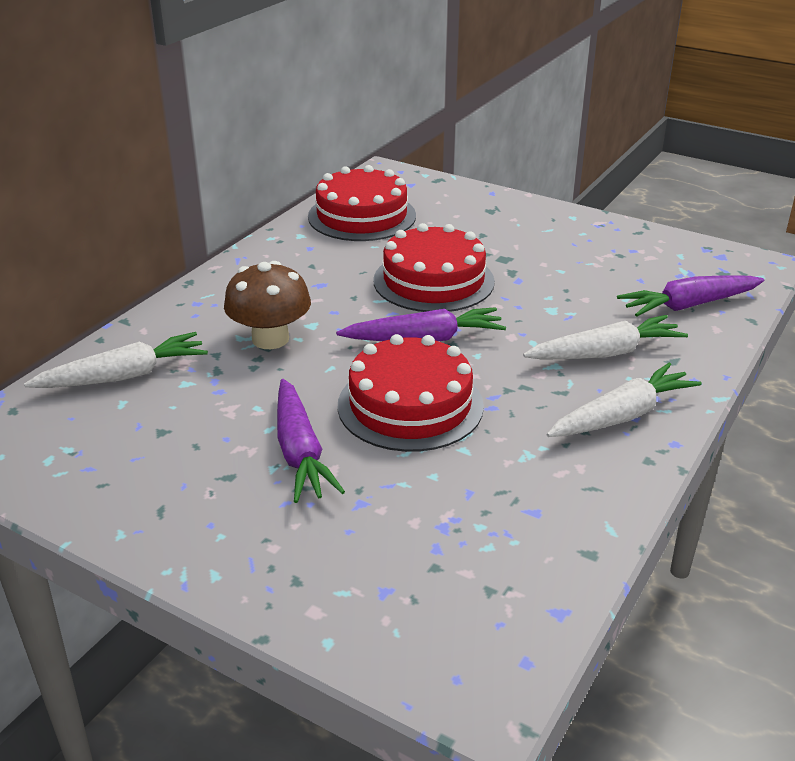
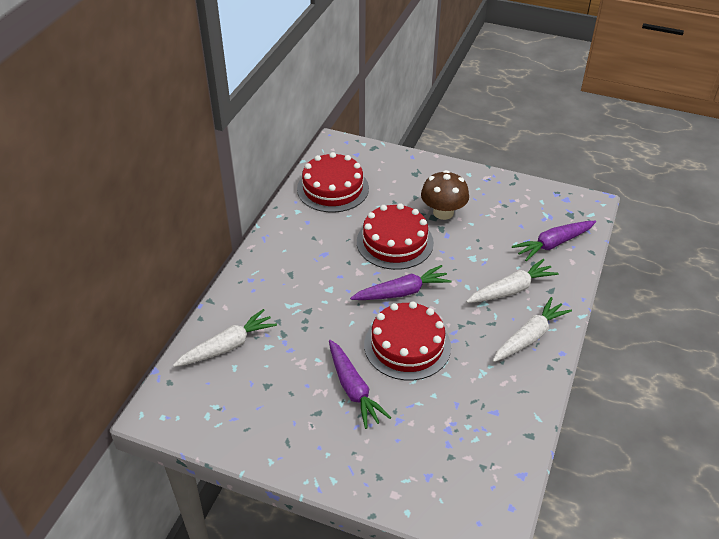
camera: 10 degrees left, 10 degrees up
brown mushroom [224,261,311,349] -> brown mushroom moved to [421,170,469,220]

